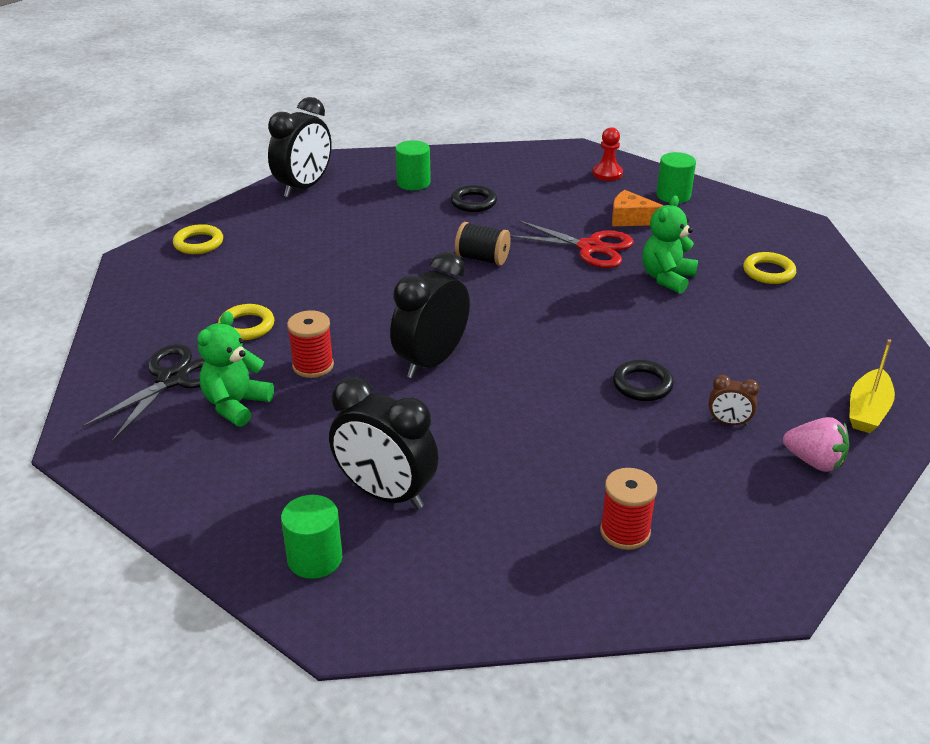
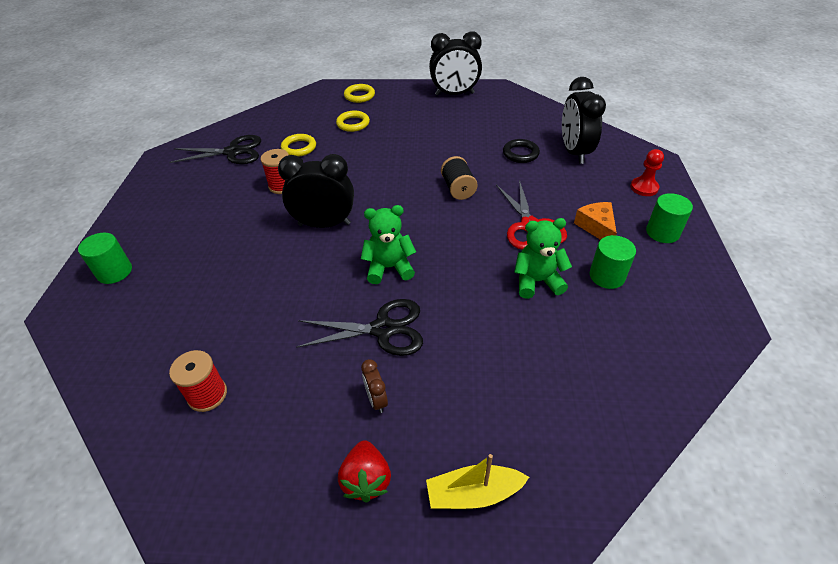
camera: 55 degrees right, 10 degrees up
green teddy bear [197,311,274,427] -> green teddy bear moved to [361,205,416,284]
black clock [329,377,439,509] -> black clock moved to [562,77,606,164]
green cylinder [395,140,431,190] -> green cylinder moved to [589,235,636,289]
black ring [613,360,674,401] -> black scissors [296,299,423,356]
yellow ring [743,252,796,284] -> yellow ring moved to [336,111,370,132]
pink strawberry [783,417,849,472] -> red strawberry [338,440,391,503]

